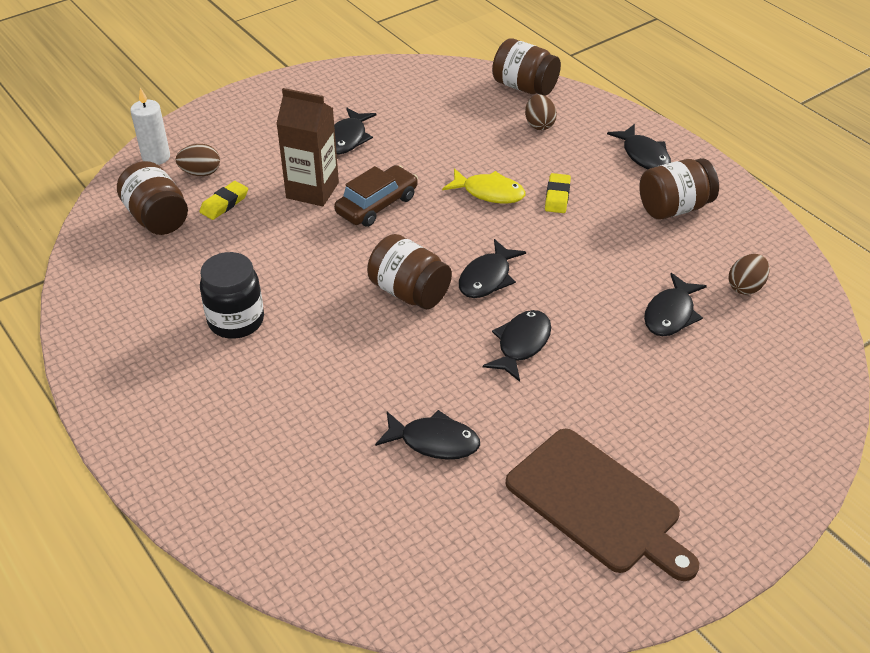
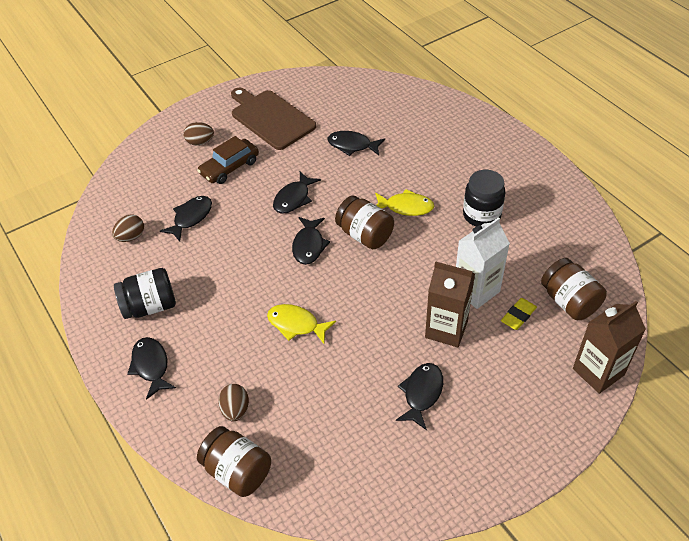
camera: 175 degrees left, 5 degrees up
white candle [130,87,170,165] -> brown carton [573,301,646,394]
brown egg [176,144,220,176] -> brown egg moved to [183,122,214,145]
brown car [334,165,418,227] -> brown car moved to [197,136,259,184]
black fish [459,239,526,298] -> black fish turned 150 degrees clockwise [292,217,330,265]
yellow eraser [545,173,571,213] -> none
brown jar [639,158,719,219] -> black jar [114,268,176,319]
none -> yellow fish [375,189,434,216]
none -> white carton [456,217,510,309]

